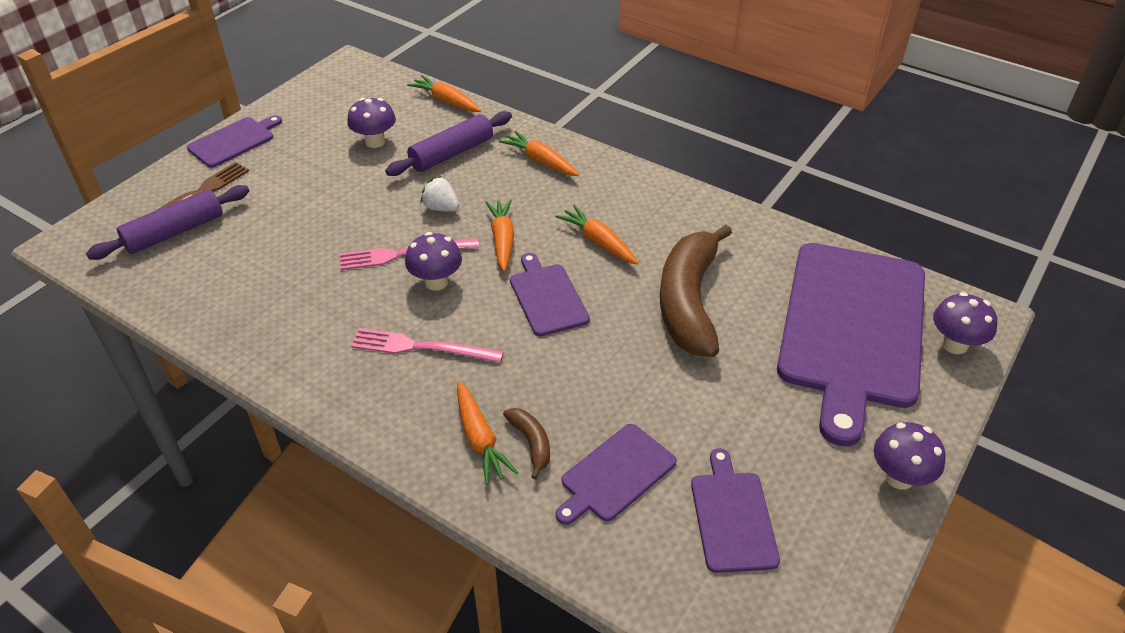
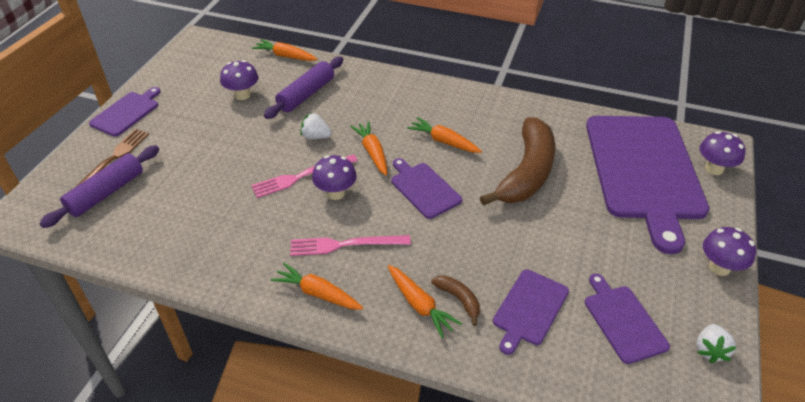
camera: 15 degrees left, 0 degrees up
orange carrot [499,131,579,176] -> orange carrot moved to [271,263,363,310]
brown banana [660,225,732,357] -> brown banana turned 150 degrees counterclockwise [480,117,555,206]
none -> white strawberry [696,324,736,363]

